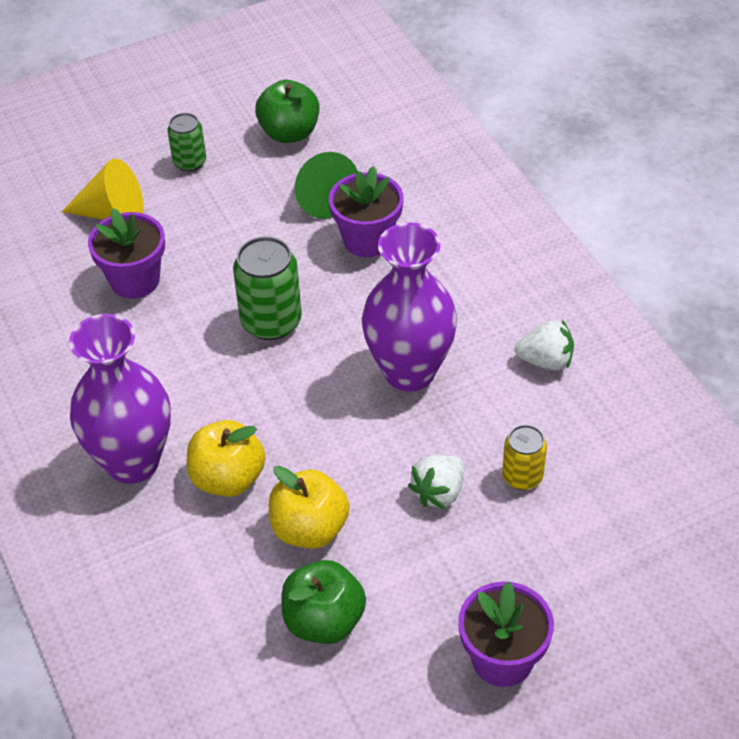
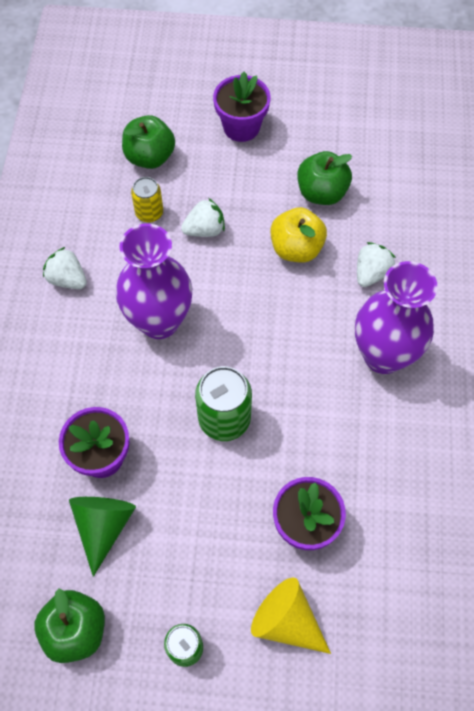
camera: 150 degrees left, 15 degrees up
yellow apple [187,420,266,497] -> none
none -> green apple [122,115,175,169]
none -> white strawberry [357,242,396,287]

